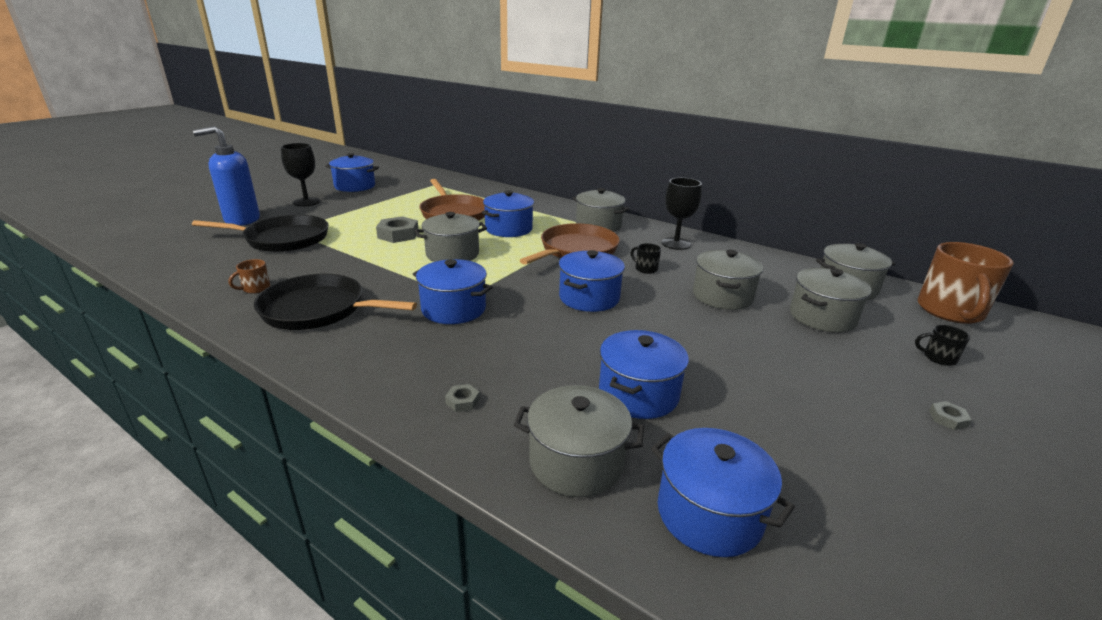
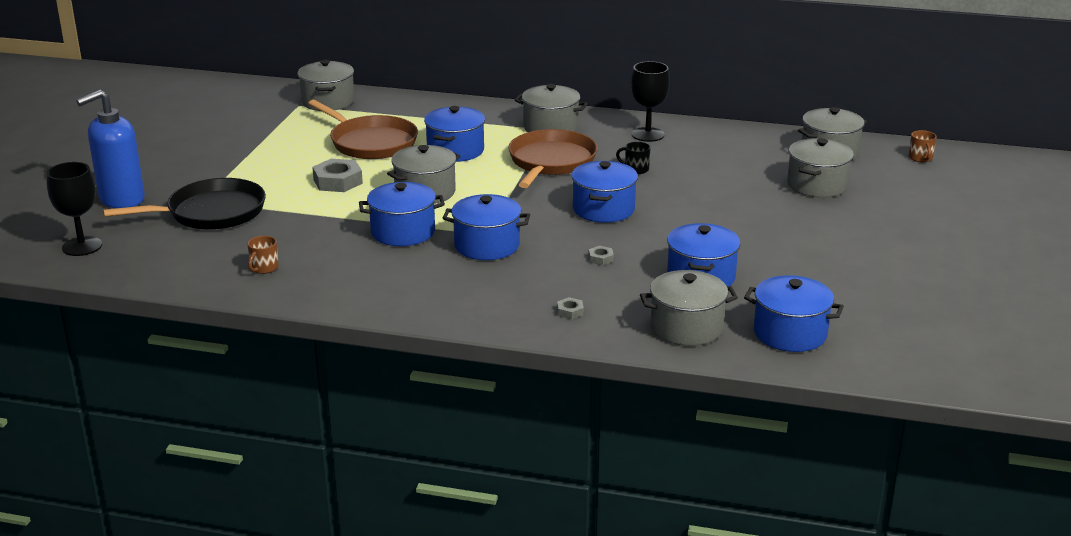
camera: 20 degrees left, 0 degrees up
black pan [254,274,417,330] -> none
black goblet [281,143,320,206] -> black goblet moved to [46,162,102,256]
blue pot [325,153,379,192] -> blue pot moved to [359,182,445,246]
grey pot [693,250,763,310] -> grey pot moved to [297,60,355,111]
black mug [915,325,970,366] -> none
brown mug [917,242,1013,324] -> brown mug [909,130,937,162], size x0.43
grey nut [929,401,972,430] -> grey nut moved to [588,246,614,265]

